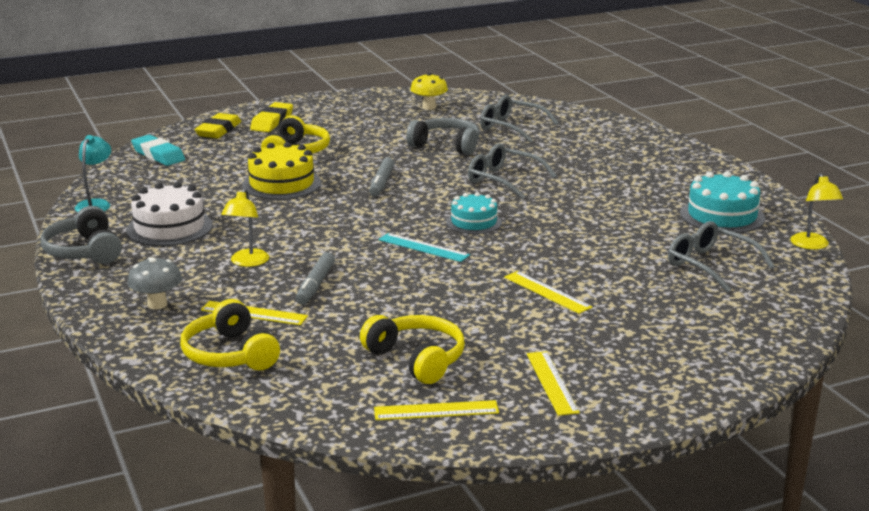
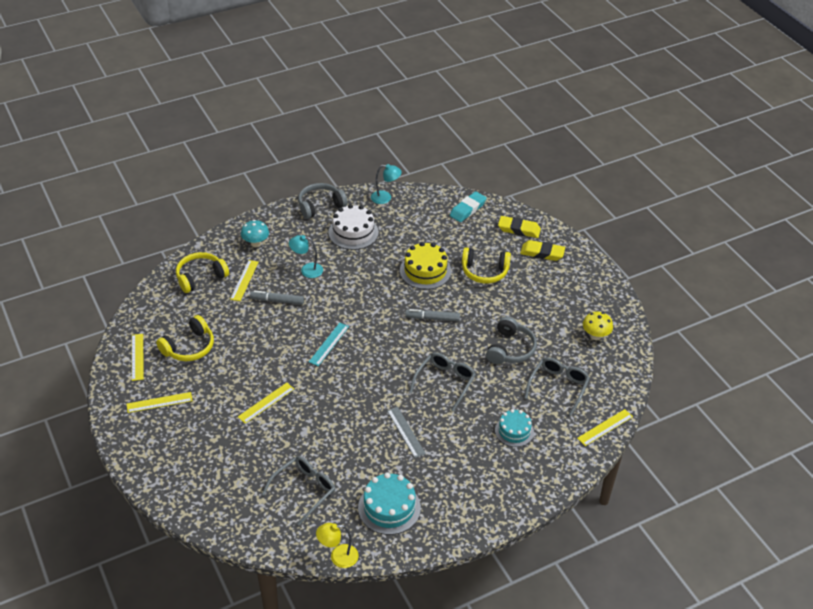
camera: 85 degrees right, 20 degrees up
grey mushroom [127,257,182,310] -> turquoise mushroom [241,220,269,247]
yellow lamp [221,188,269,267] -> turquoise lamp [289,235,323,278]
turquoise cake [446,192,502,234] -> turquoise cake moved to [495,409,534,447]
none -> grey ruler [387,407,426,458]
none -> yellow ruler [577,409,633,446]

